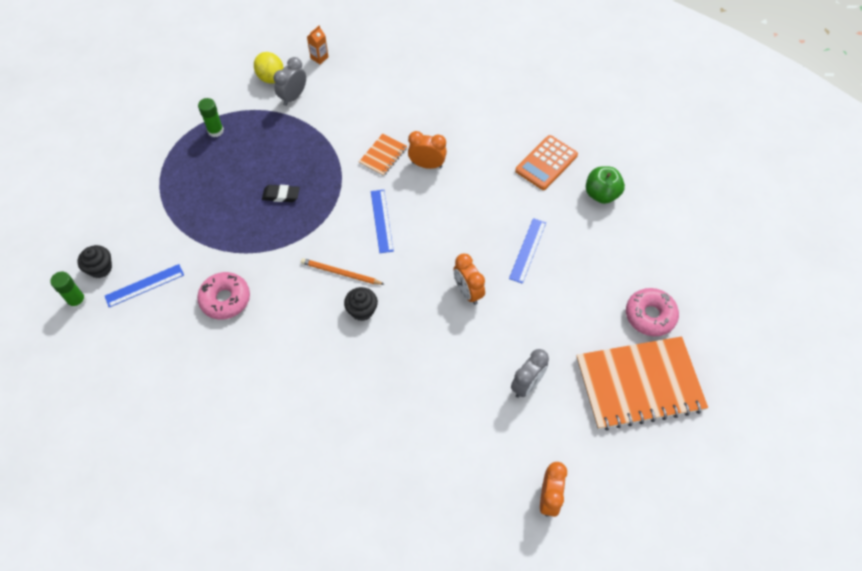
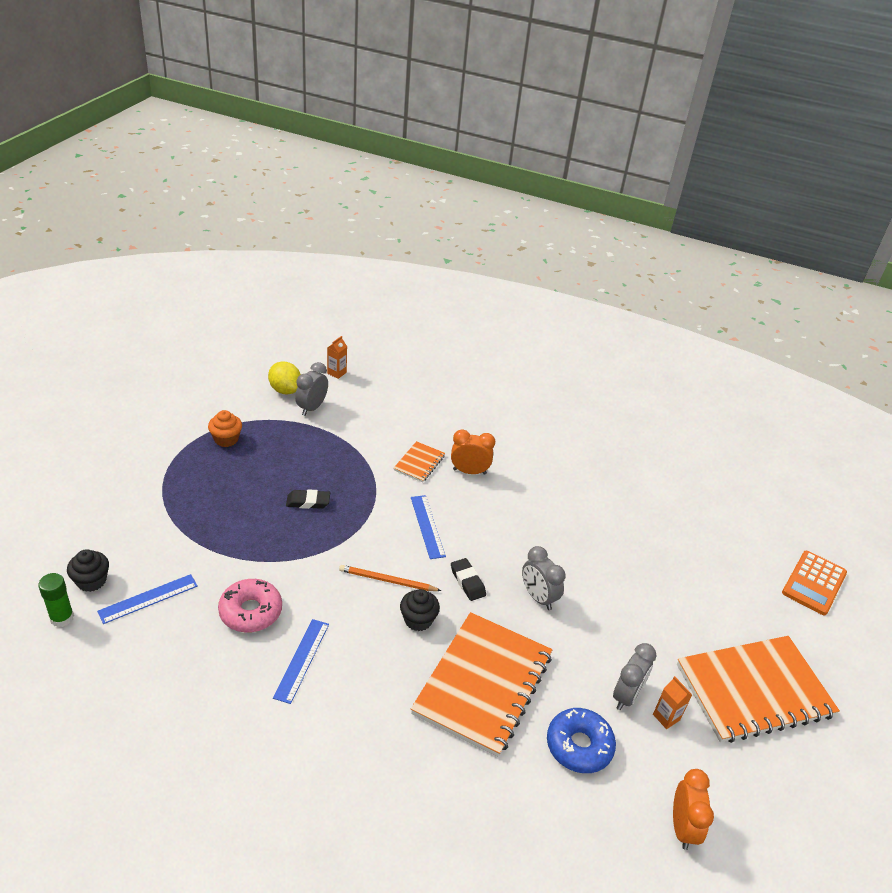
camera: 10 degrees left, 20 degrees down
green glue stick [198,98,224,137] -> orange cupcake [208,410,242,447]
orange clock [454,254,485,305] -> grey clock [522,546,566,610]
blue ruler [509,218,546,284] -> blue ruler moved to [273,619,329,704]
orange calculator [515,135,578,190] -> orange calculator moved to [782,551,847,615]
green apple [586,166,625,204] -> none
pink donut [626,288,679,336] -> none
none -> orange notebook [411,612,552,757]
none -> black eraser [451,558,486,601]
none -> blue donut [547,708,616,773]
none -> orange carton [653,676,692,729]

